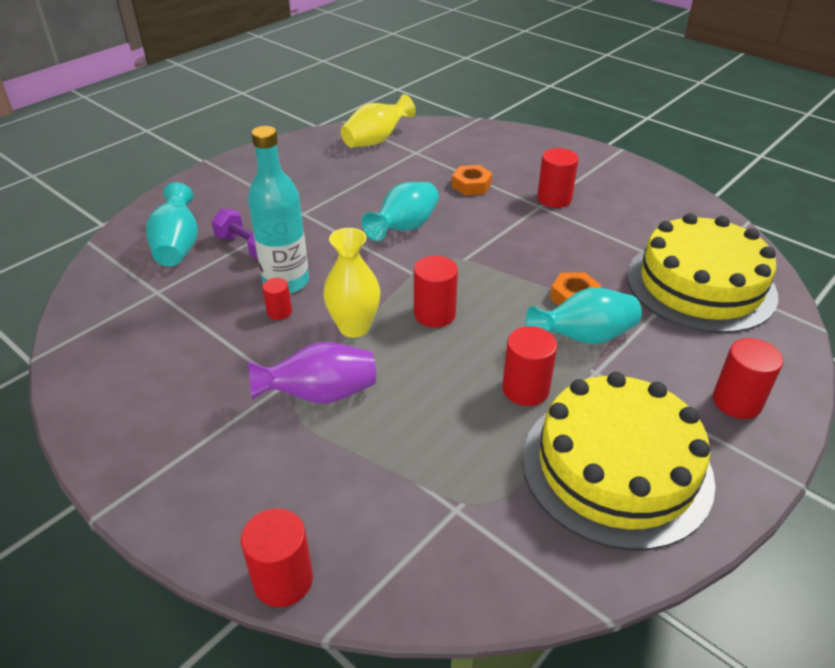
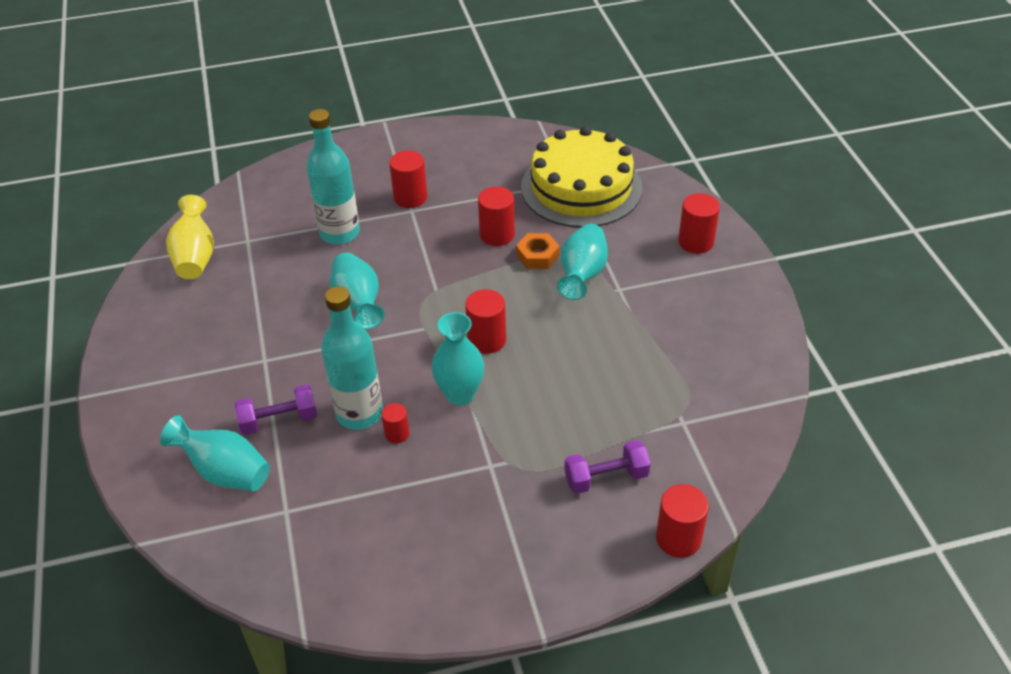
camera: 55 degrees left, 5 degrees up
purple vase [248,342,376,404] -> none
yellow vase [323,228,380,338] -> turquoise vase [432,312,484,406]
orange nut [452,165,492,195] -> turquoise bottle [307,109,360,245]
red cylinder [502,326,557,406] -> red cylinder moved to [478,187,515,246]
yellow cake [522,372,715,551] -> none
none -> purple dumbbell [564,440,651,494]

